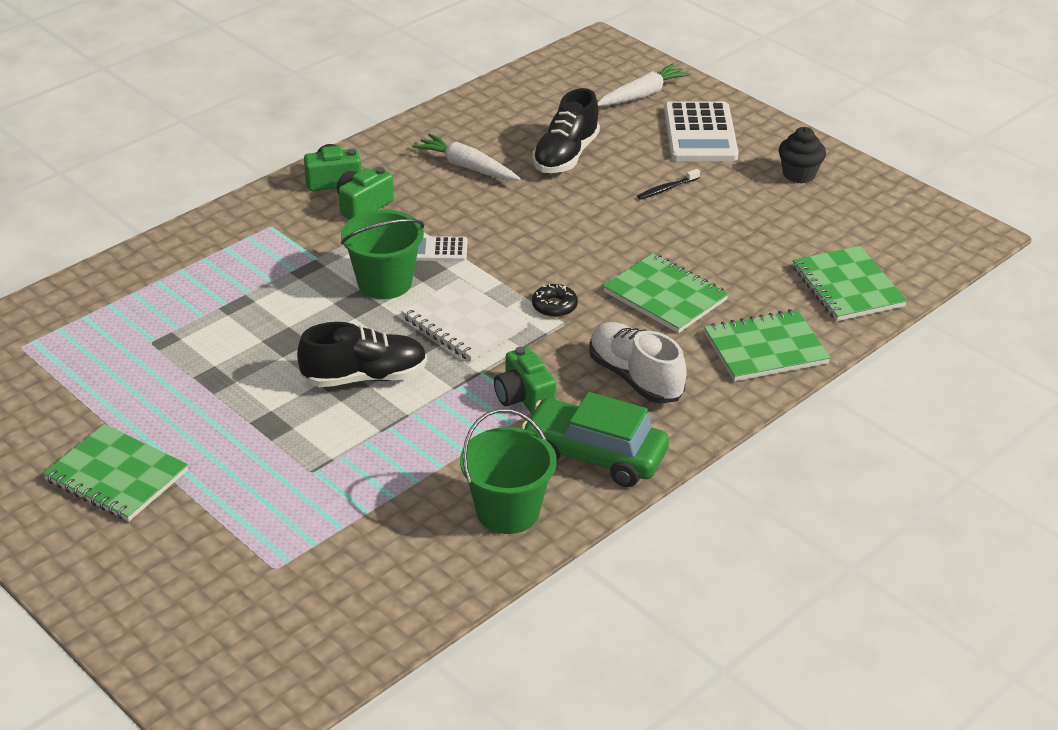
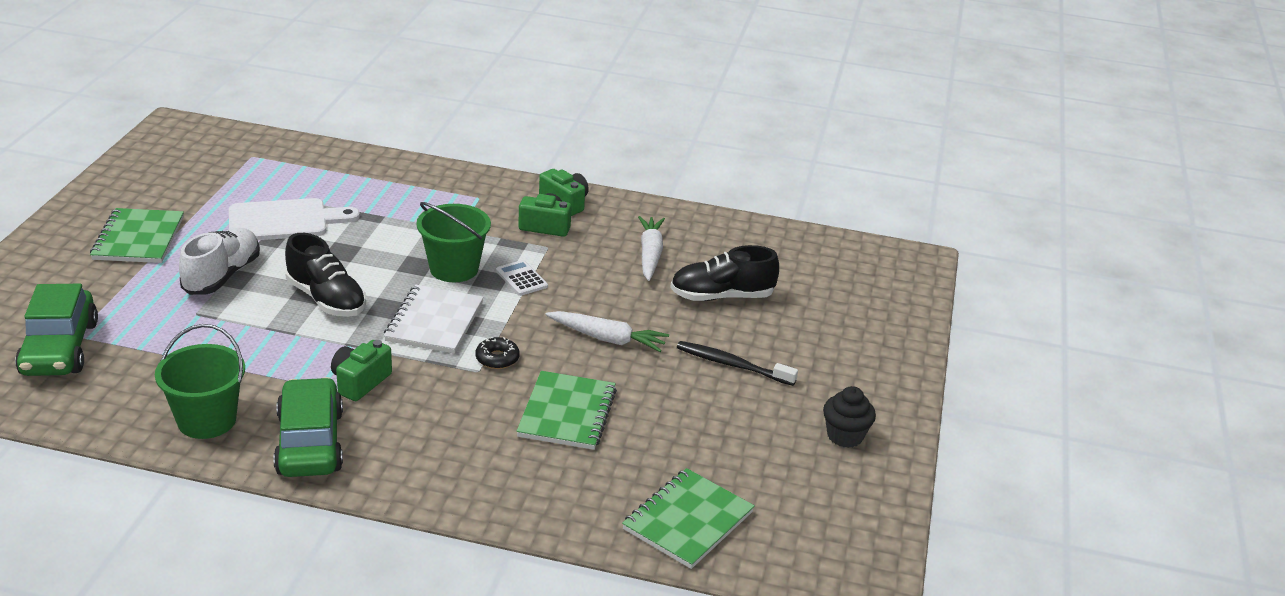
camera: 55 degrees right, 5 degrees down
white shoe [589,322,687,404] -> white shoe moved to [179,228,260,295]
white carrot [597,63,691,106] -> white carrot moved to [545,311,669,352]
black toothbrush [637,169,700,200] -> black toothbrush [677,341,798,386], size x1.64
white calculator [664,101,739,161] -> none
green notebook [704,309,831,381] -> none
none -> green car [15,284,98,376]
none -> white cutting board [229,198,360,240]

